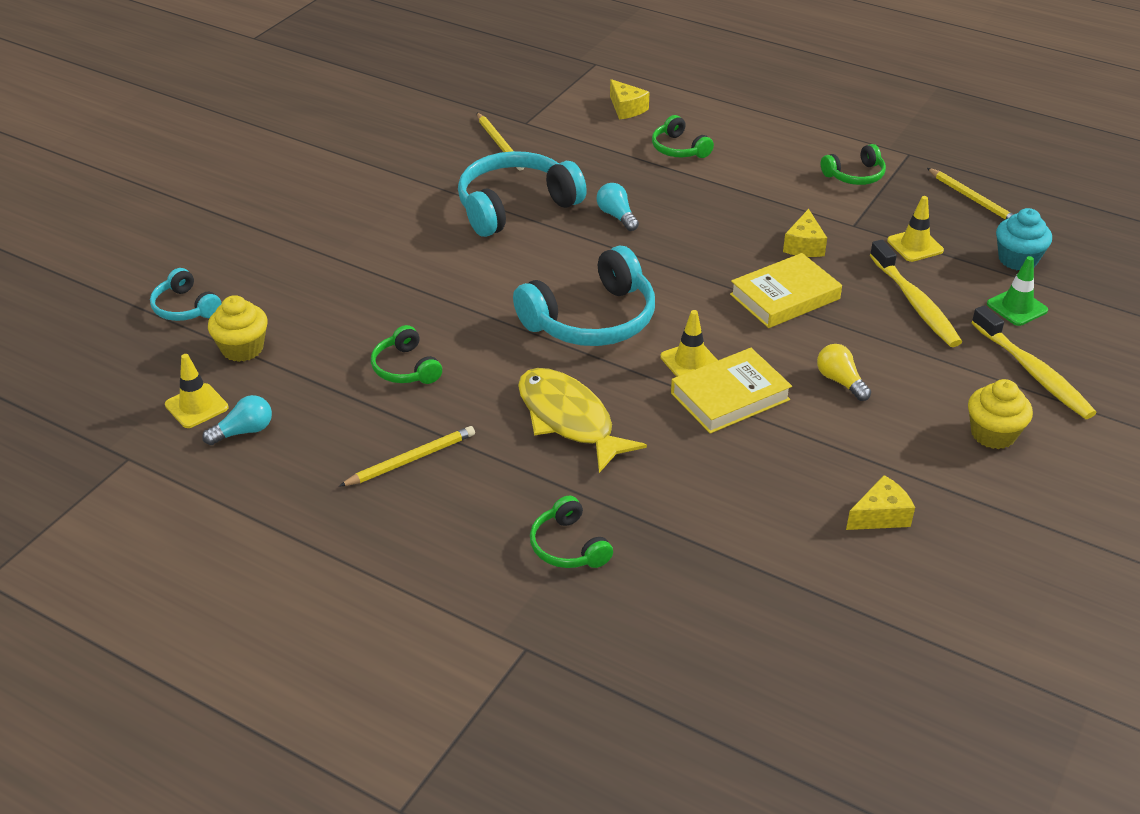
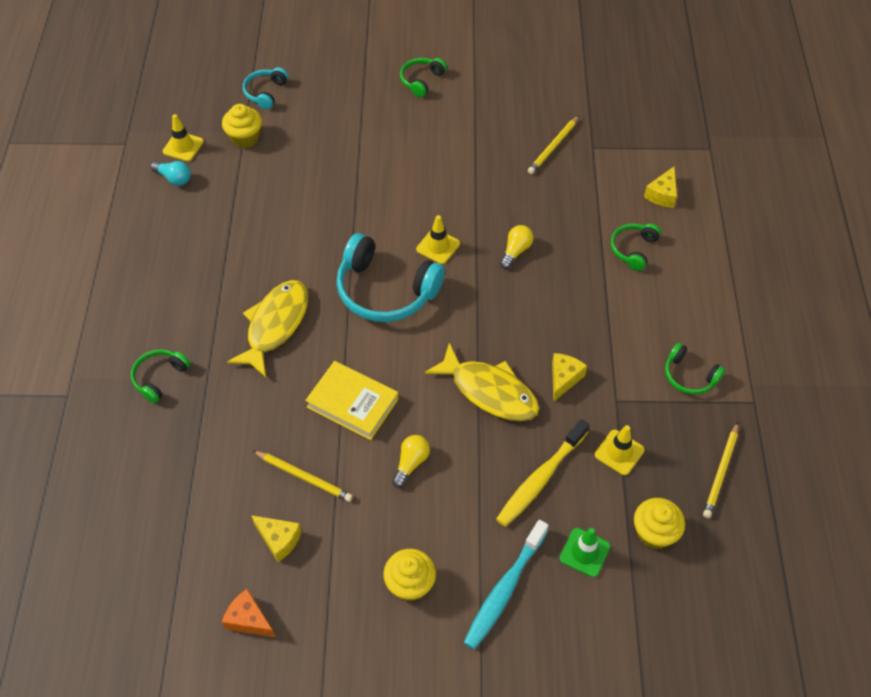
camera: 60 degrees right, 15 degrees up
yellow pencil [339,426,475,486] -> yellow pencil moved to [252,450,353,502]
green headphones [371,325,442,384] -> green headphones moved to [400,58,447,97]
turquoise headphones [458,151,587,237] -> none
turquoise light bulb [596,183,639,231] -> yellow light bulb [500,225,533,269]
yellow traffic cone [660,310,718,377] -> yellow traffic cone moved to [416,215,460,264]
yellow book [730,253,842,328] -> yellow fish [424,342,539,421]
yellow cheese [783,209,827,257] -> yellow cheese turned 135 degrees clockwise [552,353,587,402]
yellow toothbrush [971,305,1096,419] -> turquoise toothbrush [463,520,549,650]
turquoise cupcake [996,208,1052,270] -> yellow cupcake [634,498,685,549]
none -> orange cheese [222,589,275,637]

